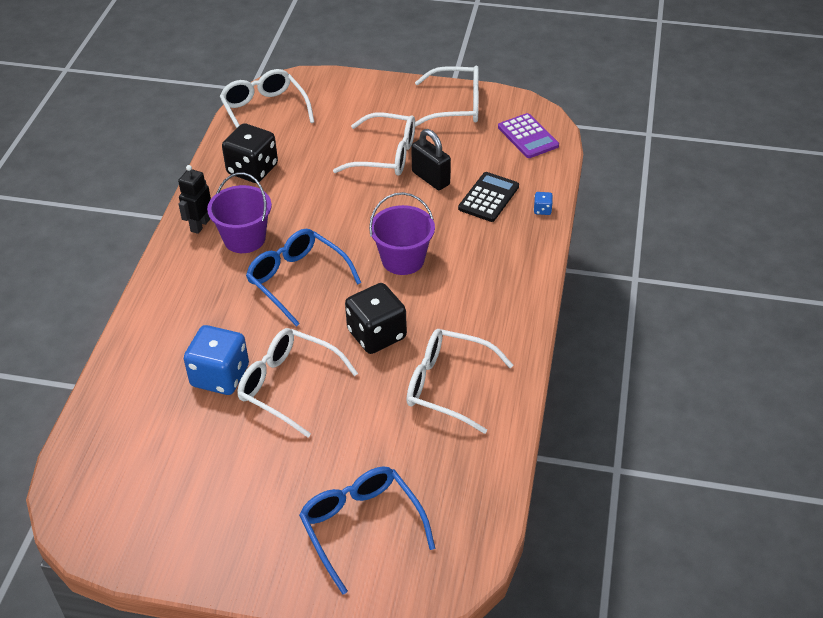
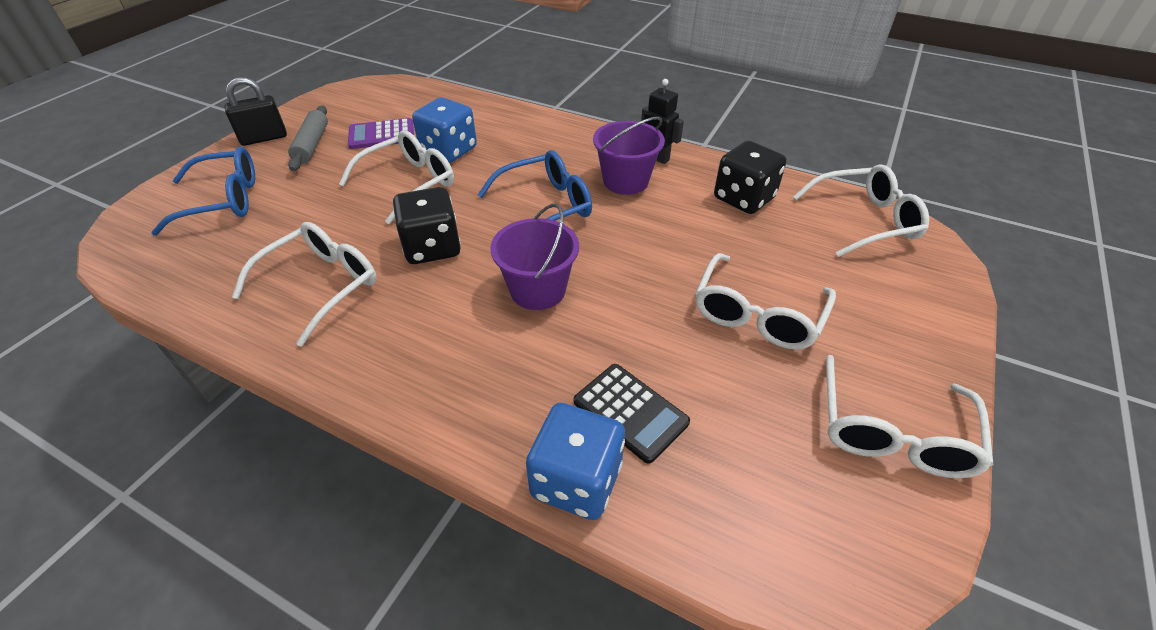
camera: 105 degrees right, 0 degrees up
black padlock [411,129,451,190] -> black padlock moved to [225,77,287,146]
purple calculator [498,113,559,158] -> purple calculator moved to [348,118,414,149]
blue dice [534,192,553,215] -> blue dice [526,403,625,520], size x2.44
none -> grey rolling pin [288,105,328,171]

